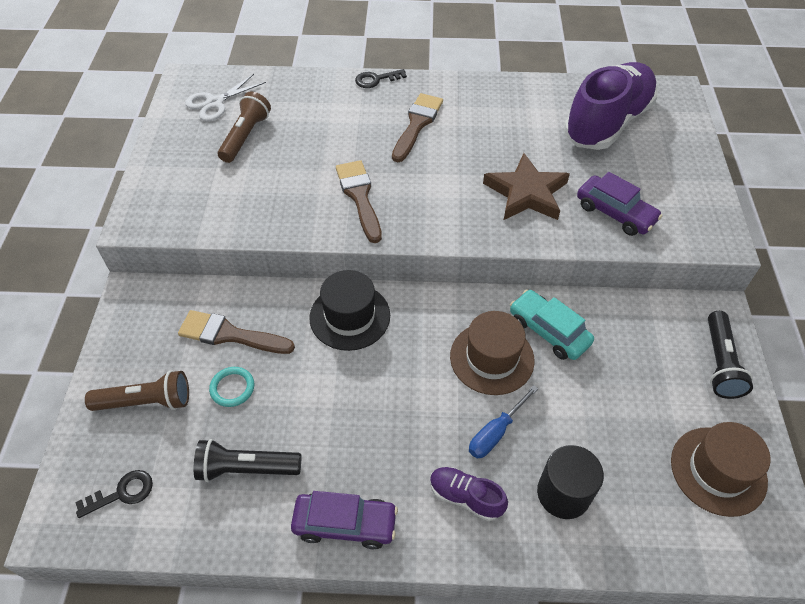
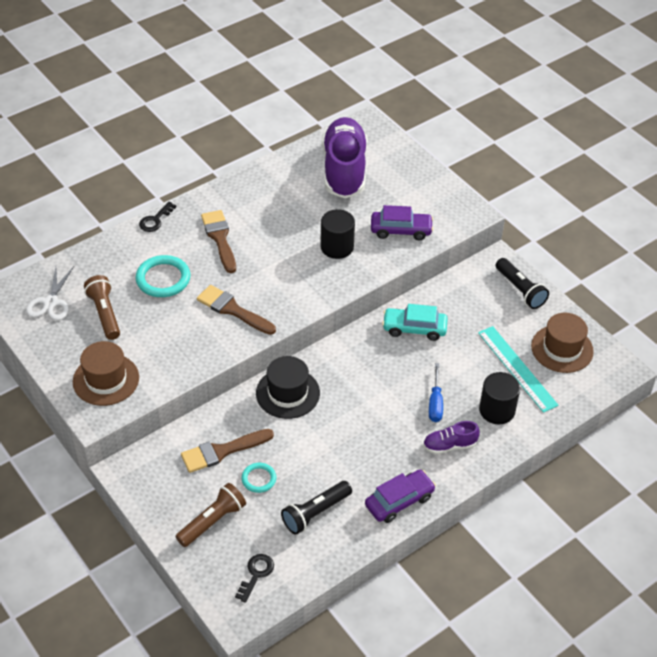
camera: 40 degrees left, 5 degrees down
brown hat [450,311,535,395] -> brown hat moved to [73,341,139,406]
brown star [483,153,570,220] -> black cylinder [320,209,355,259]
none -> turquoise ring [135,255,191,297]
none -> turquoise ruler [478,326,559,413]

